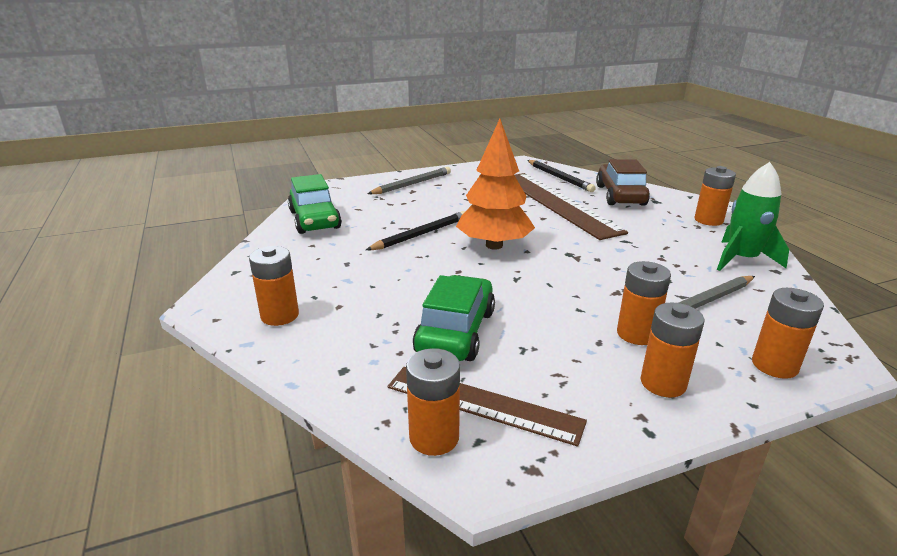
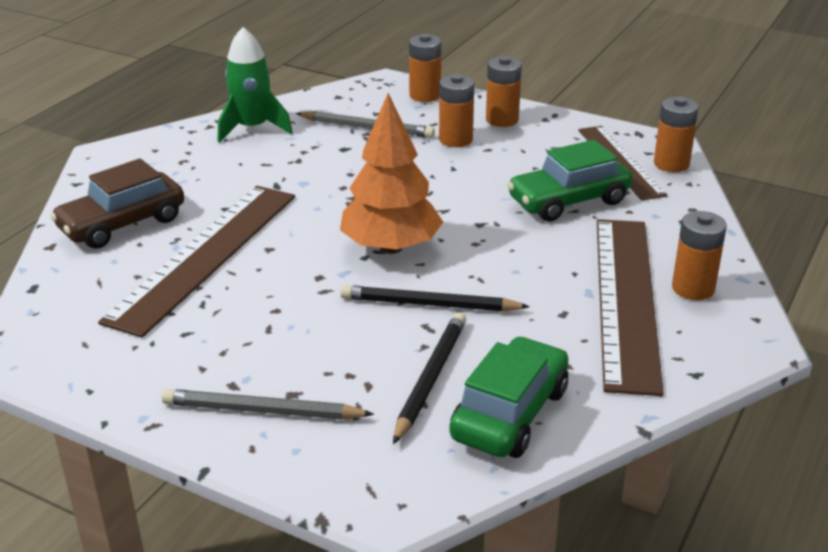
camera: 130 degrees left, 5 degrees up
black pencil [527,160,596,192] -> black pencil moved to [393,312,466,444]
orange battery [695,166,736,226] -> none
none -> brown ruler [597,219,664,396]

